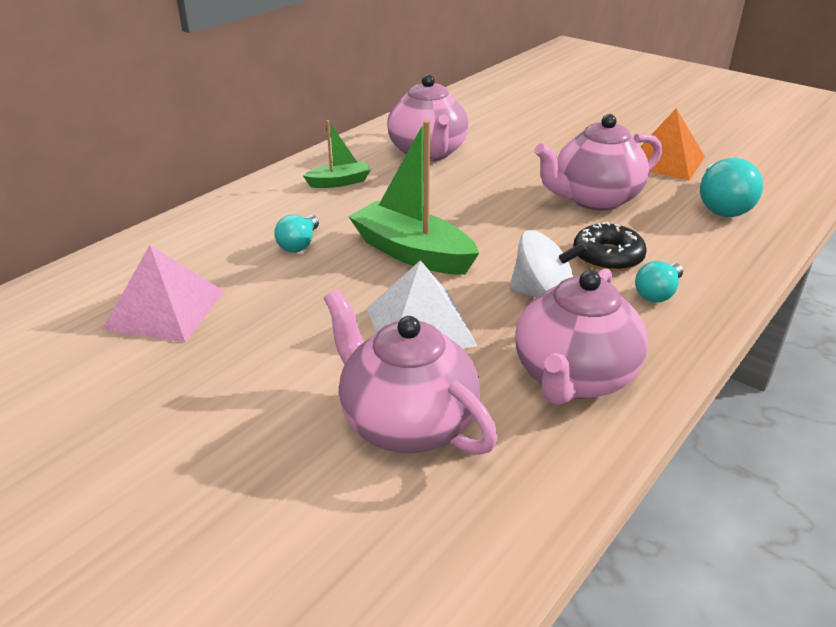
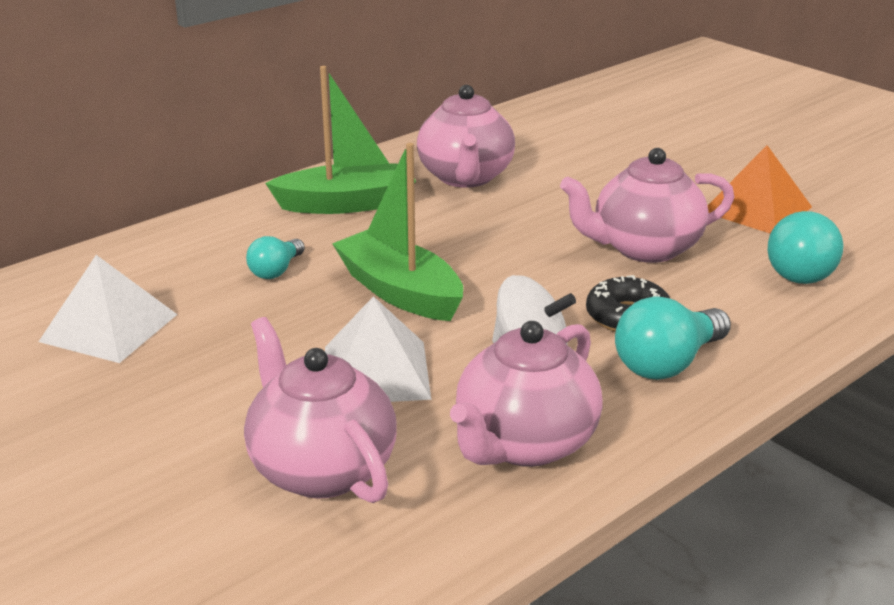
camera: 10 degrees right, 5 degrees down
pink pyramid [102,245,225,342] -> white pyramid [39,255,178,363]
green boat [303,120,371,188] -> green boat [265,66,416,214], size x1.84
turquoise light bulb [635,261,683,302] -> turquoise light bulb [615,296,731,380], size x1.67

